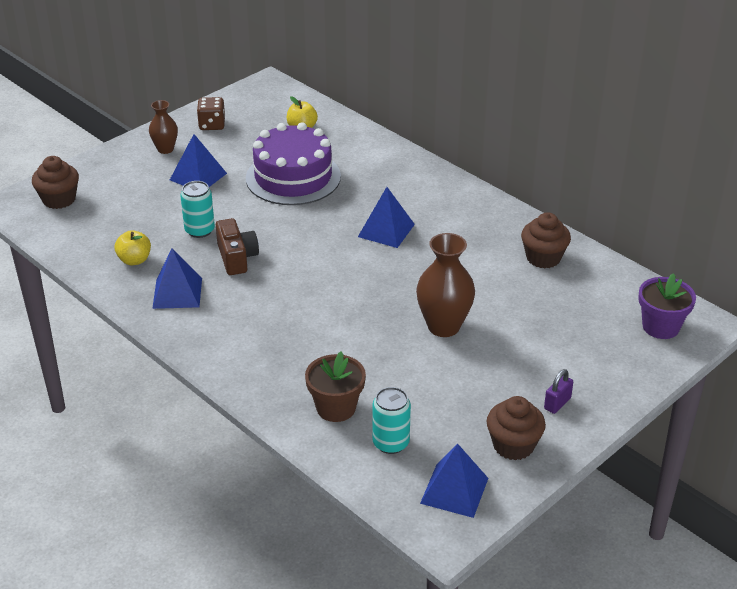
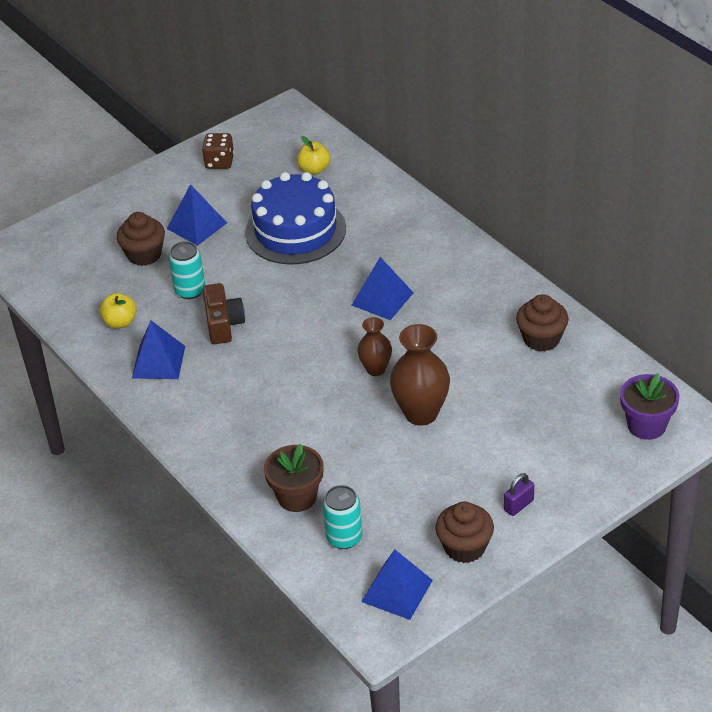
camera: 10 degrees right, 5 degrees up
brown cupcake [32,156,79,209] -> brown cupcake moved to [117,212,165,266]
brown vase [149,100,178,154] -> brown vase moved to [357,317,392,376]
purple cake [246,122,341,205] -> blue cake [245,172,346,264]

